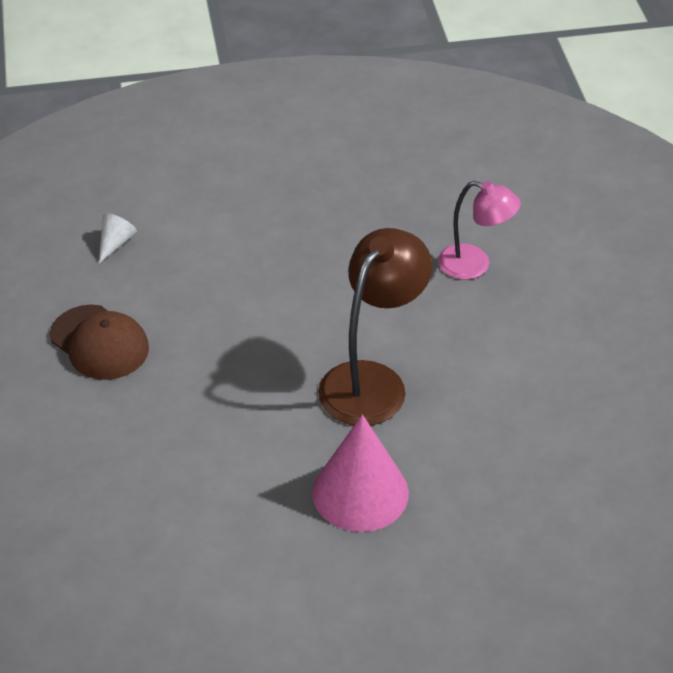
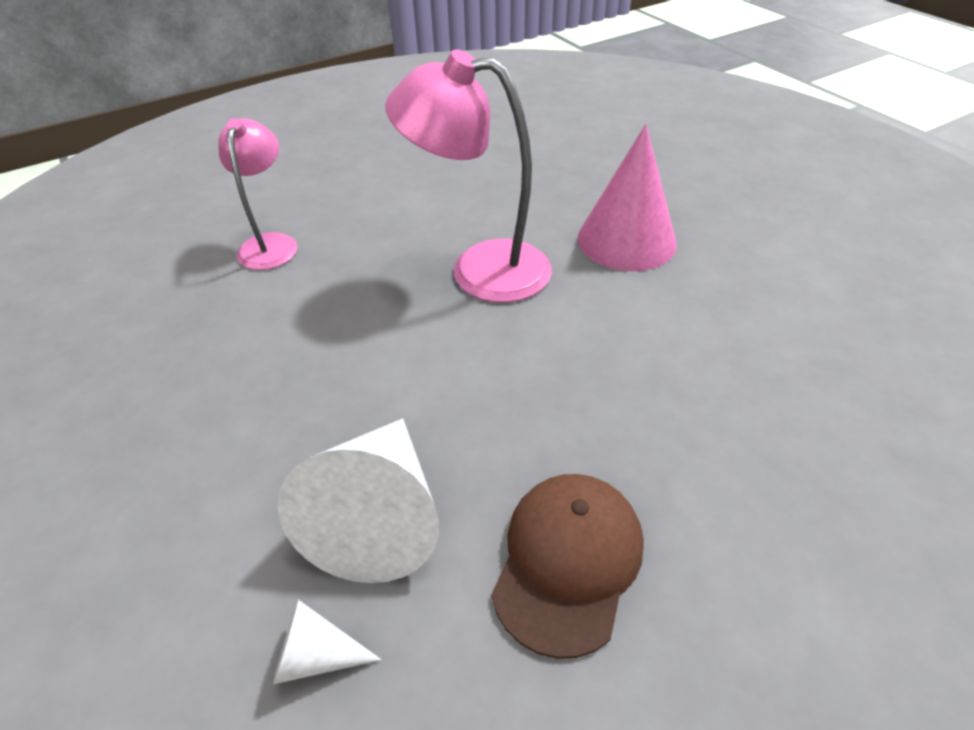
camera: 110 degrees left, 0 degrees up
brown lamp [318,228,432,426] -> pink lamp [385,49,552,303]
none -> white cone [278,418,439,583]

